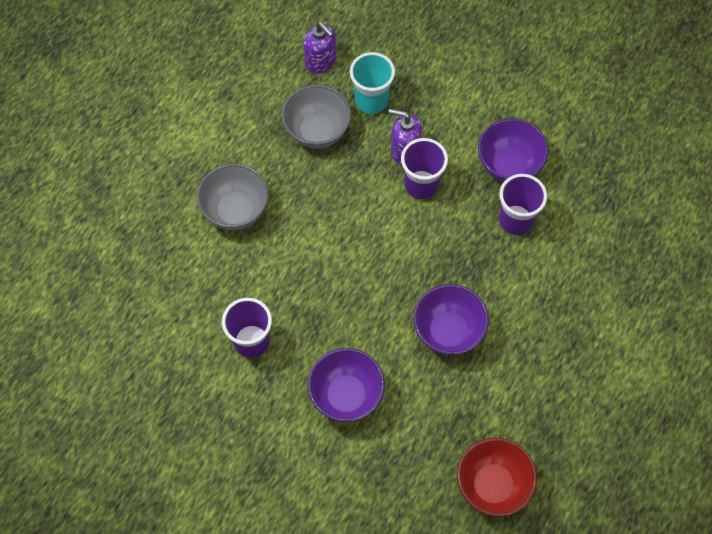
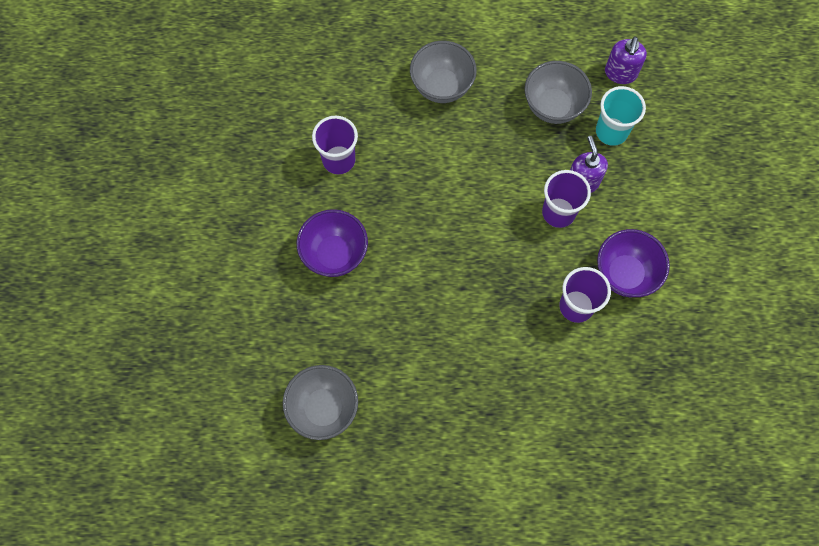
camera: 60 degrees right, 5 degrees up
purple bowl [413,284,489,355] -> none
red bowl [457,438,537,517] -> grey bowl [283,365,358,440]

